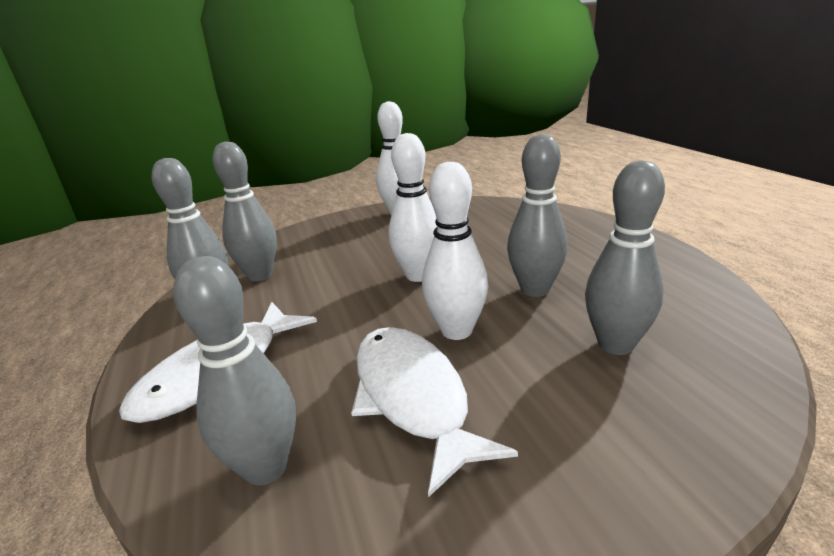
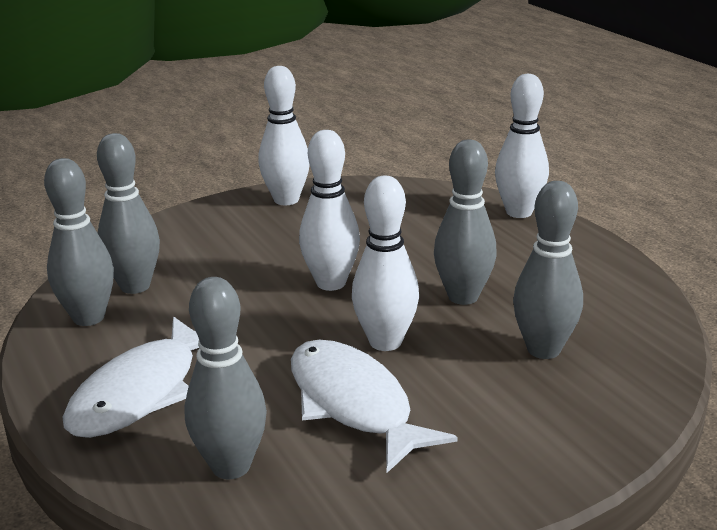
camera: 10 degrees left, 0 degrees up
none -> white bowling pin [495,74,549,218]

